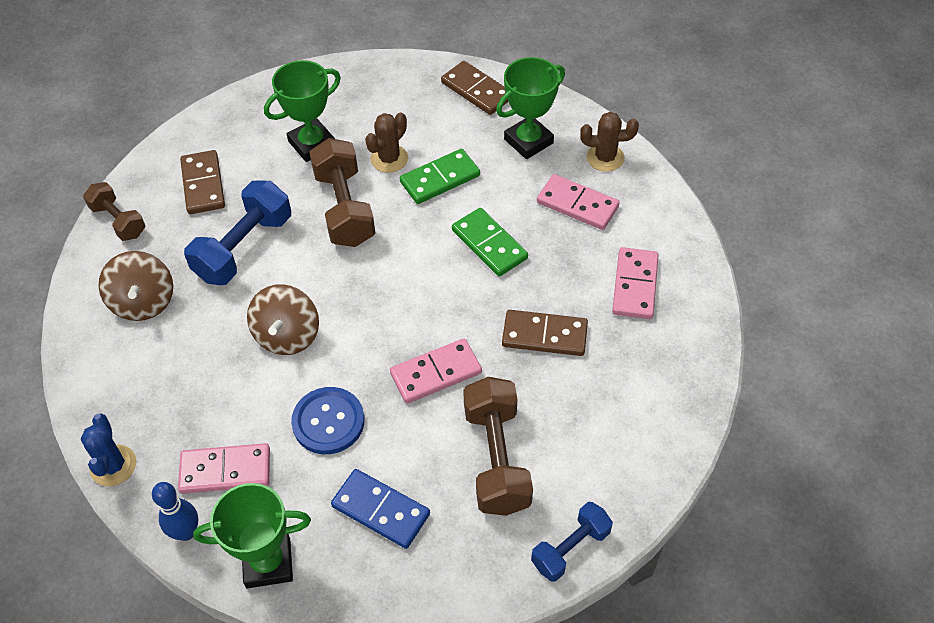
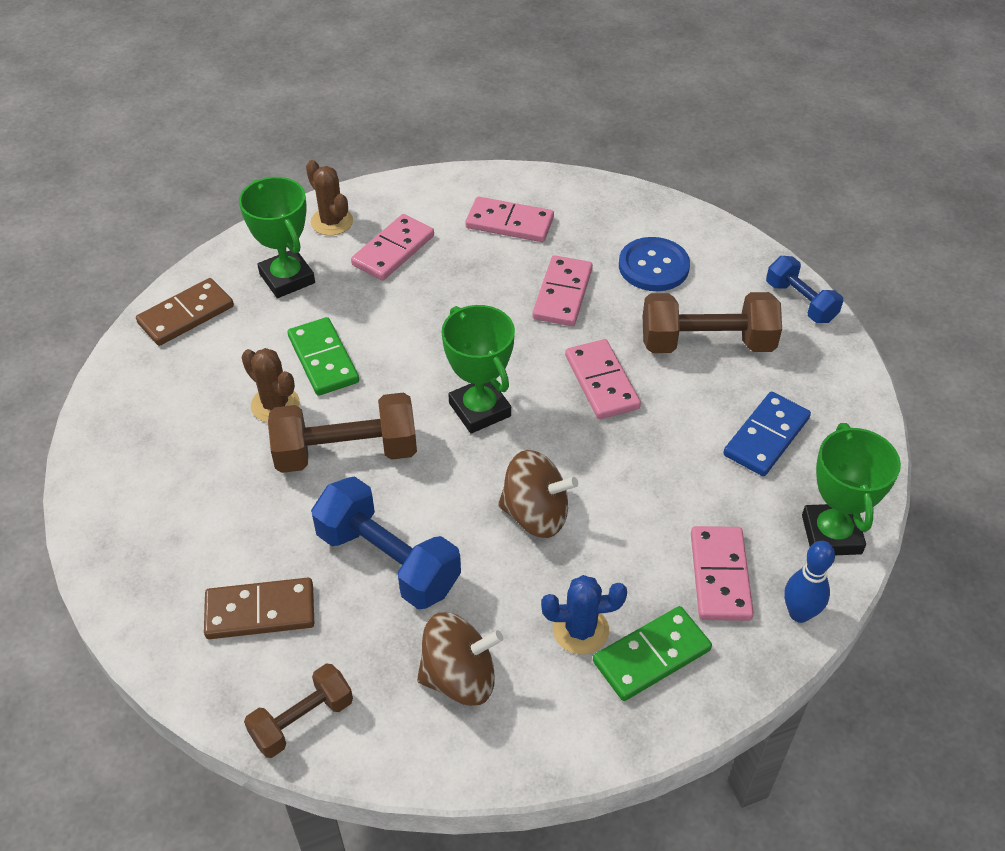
camera: 85 degrees left, 5 degrees down
blue cactus [81,414,136,486] -> blue cactus moved to [541,575,627,655]
green trophy [264,60,341,162] -> green trophy moved to [441,305,515,434]
blue button [291,387,365,454] -> blue button moved to [619,237,690,291]
green domino [452,208,528,276] -> green domino moved to [593,606,712,701]
brown domino [502,310,588,356] -> pink domino [532,255,593,326]
brown cactus [580,112,639,172] -> brown cactus turned 45 degrees counterclockwise [306,160,353,236]

